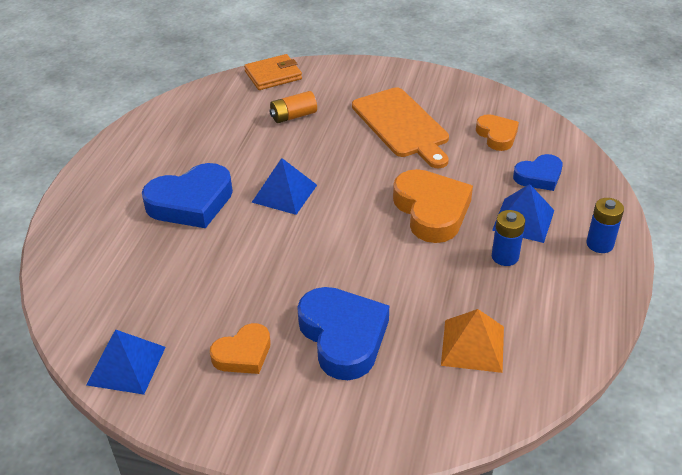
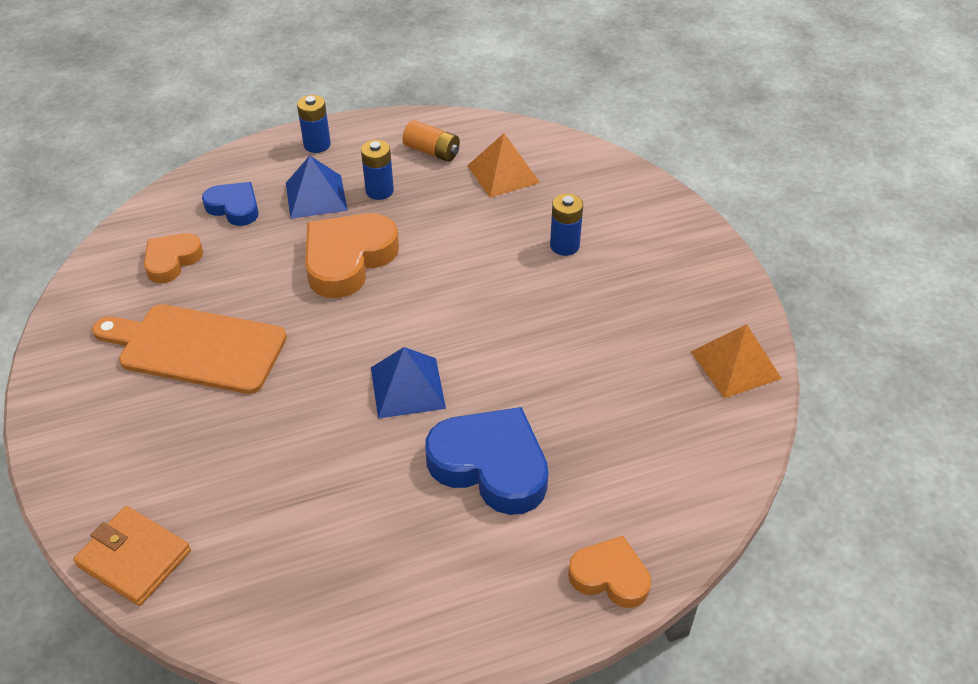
camera: 125 degrees left, 5 degrees up
blue pyramid [86,329,166,395] -> orange pyramid [691,324,782,398]
orange heart [210,323,271,374] -> orange heart moved to [568,536,651,608]
orange battery [269,91,317,123] -> orange battery moved to [403,120,460,162]
blue heart [297,287,389,380] -> blue battery [550,193,583,256]
orange cutting board [352,87,449,168] -> orange cutting board turned 105 degrees counterclockwise [92,304,287,394]

